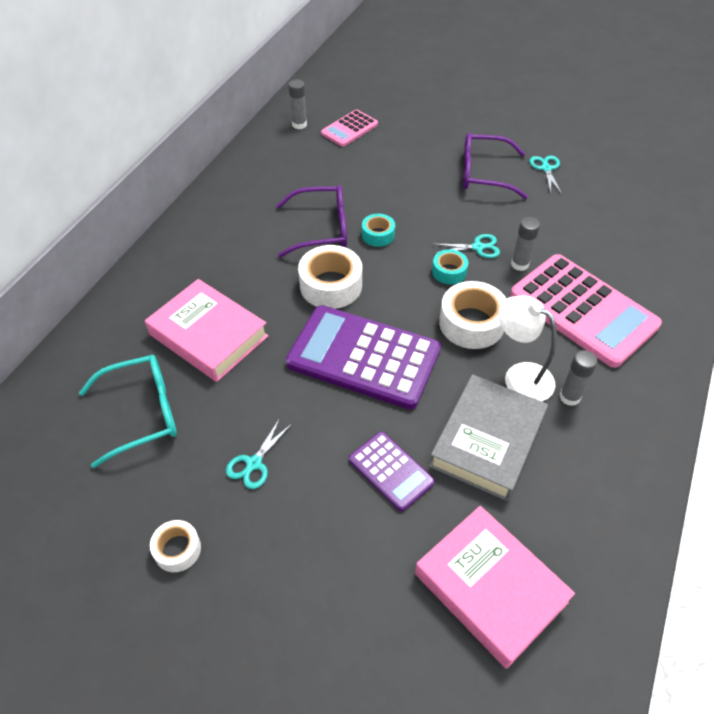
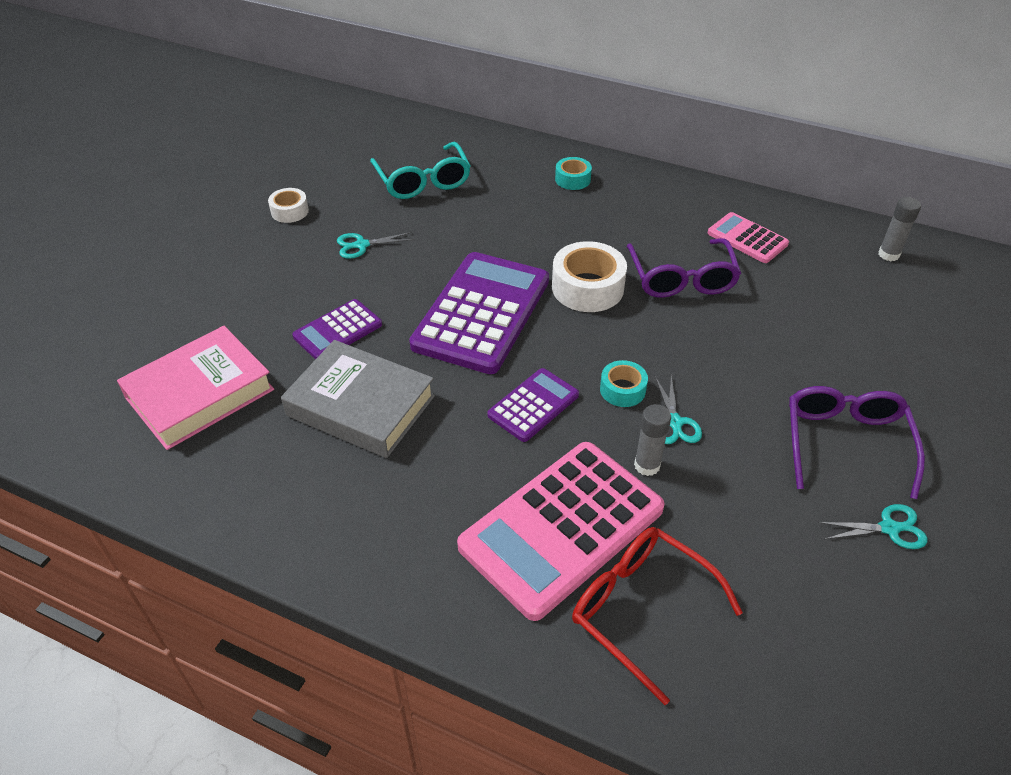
camera: 90 degrees right, 5 degrees down
pink book [145,279,268,382] -> none
turquoise scissors [226,418,292,489] -> turquoise scissors turned 45 degrees counterclockwise [337,232,414,259]
pink calculator [321,109,378,147] -> pink calculator moved to [708,212,789,263]
turquoise tape [362,214,395,247] -> turquoise tape moved to [555,157,592,190]
white tape [439,281,506,349] -> purple calculator [488,368,579,442]
white lamp [498,295,557,401] -> none
grey glue stick [559,350,598,406] -> none
none -> red glasses [572,527,743,705]

